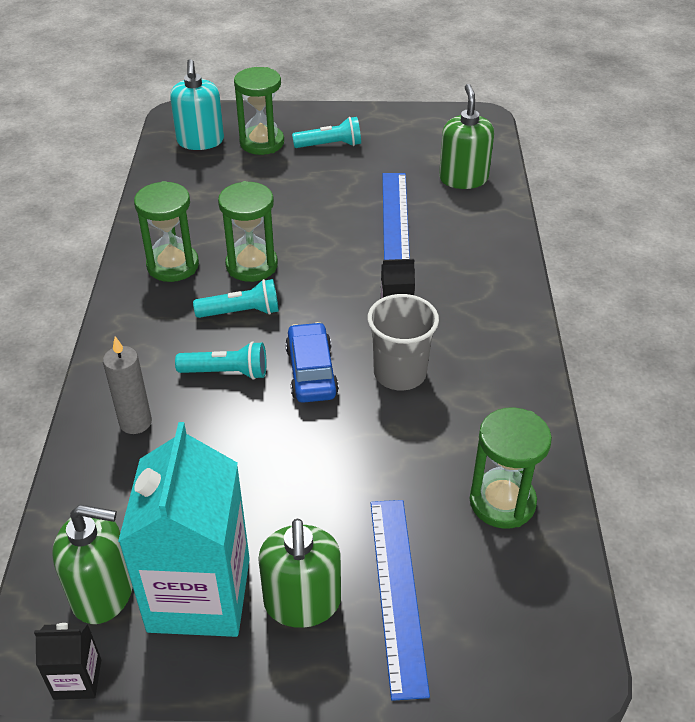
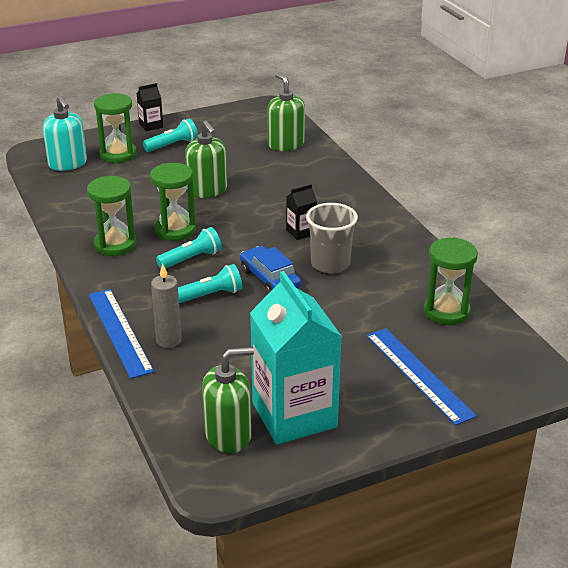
camera: 25 degrees left, 10 degrees down
black carton [34,623,101,700] -> black carton moved to [137,83,163,131]
green soap dispenser [258,519,341,628] -> green soap dispenser moved to [185,120,227,198]
blue ruler [383,173,410,260] -> blue ruler moved to [89,289,154,379]

